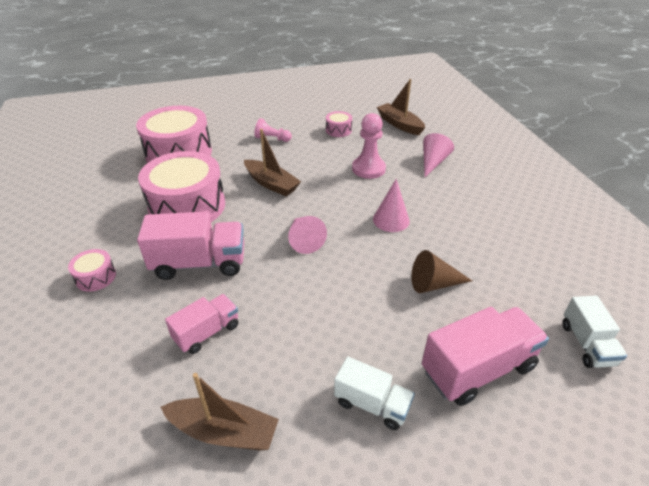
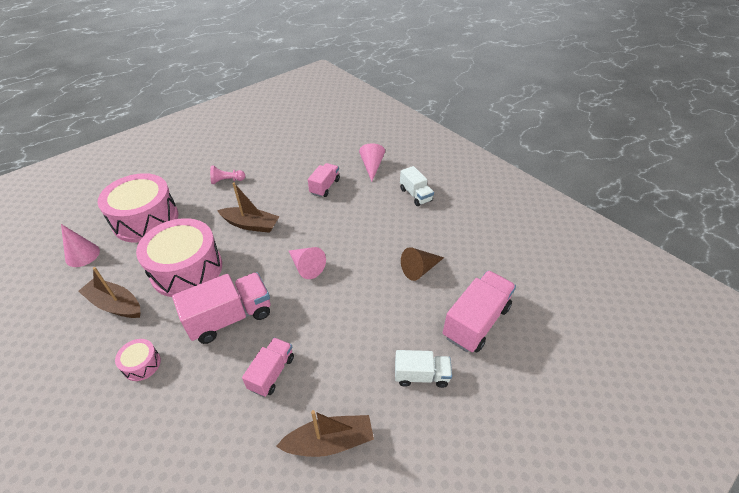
camera: 25 degrees left, 5 degrees up
pink drum [326,111,352,137] -> none
pink pawn [352,113,386,179] -> pink truck [308,163,340,197]
pink cone [373,179,410,232] -> pink cone moved to [61,224,100,267]
brown boat [377,79,425,135] -> brown boat moved to [78,267,140,318]
white truck [562,296,627,368] -> white truck moved to [400,166,434,206]

